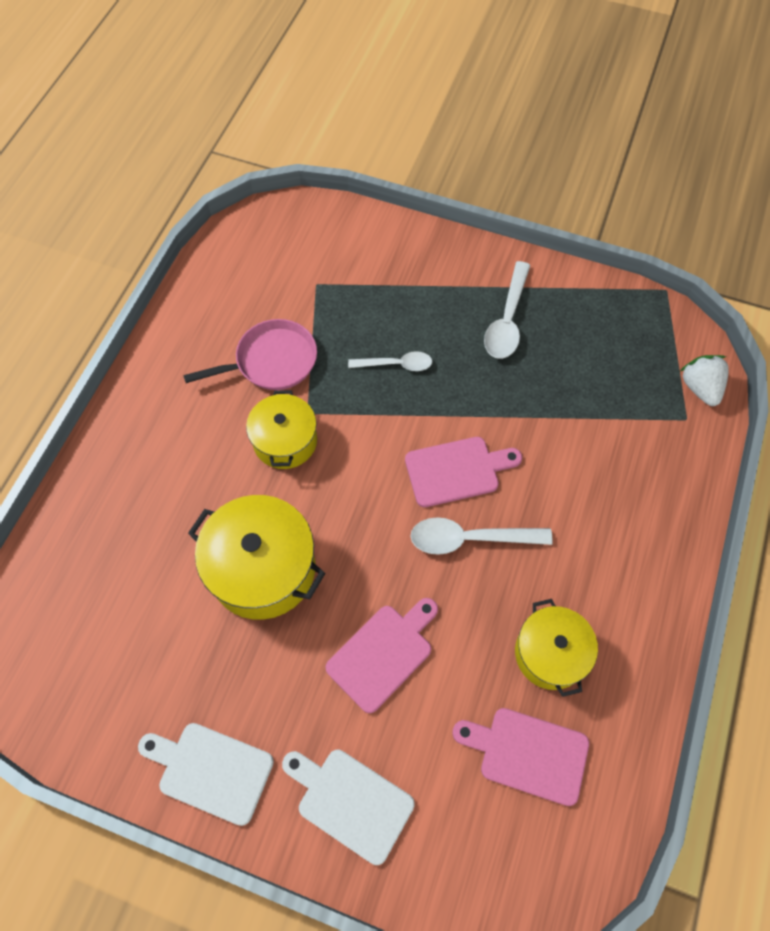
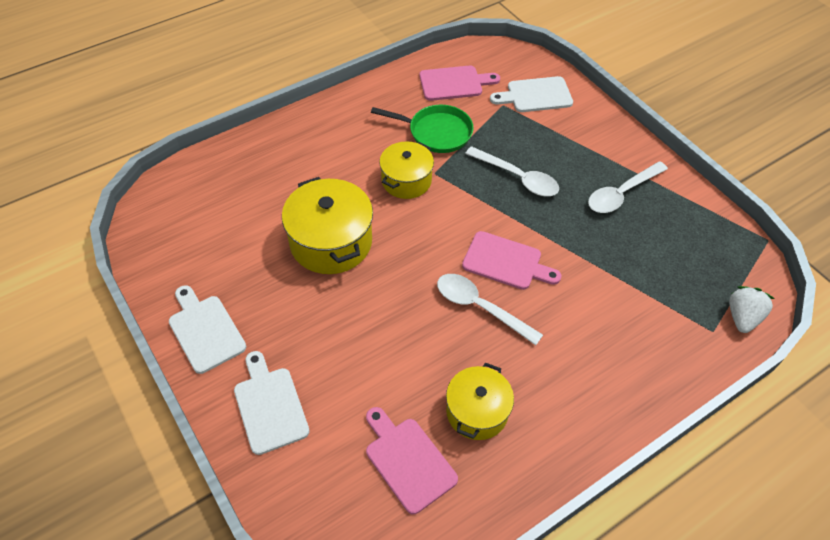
camera: 35 degrees right, 10 degrees down
pink pan [183,319,317,390] -> green pan [371,105,473,153]
pink cutting board [325,598,438,713] -> pink cutting board moved to [419,66,500,101]
white spoon [348,351,432,371] -> white spoon [465,146,559,196], size x1.52
none -> white cutting board [490,76,573,112]

